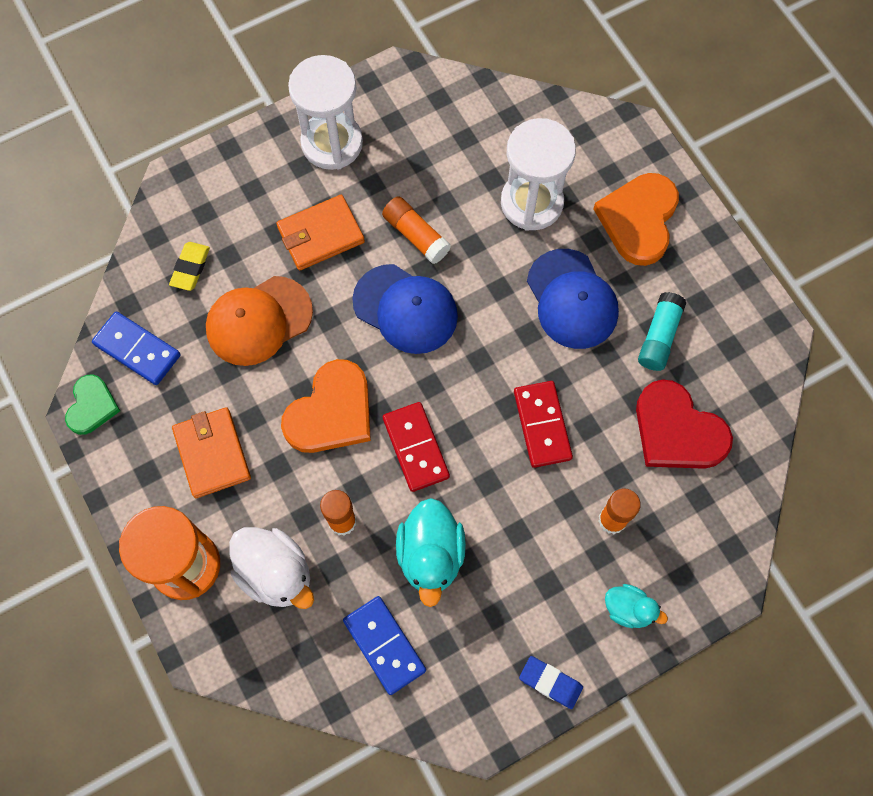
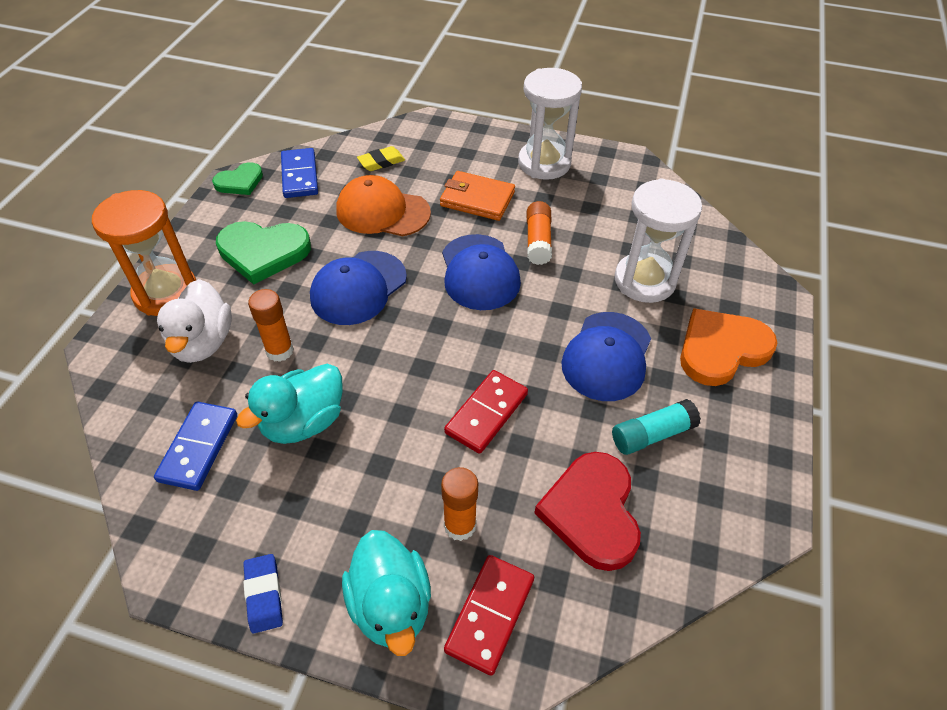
camera: 45 degrees right, 20 degrees down
orange wallet [172,407,251,498] -> green heart [216,221,311,284]
orange heart [281,359,371,453] -> blue cap [310,251,407,325]
red domino [383,402,450,492] -> red domino moved to [444,555,534,676]
turquoise duck [605,584,668,628] -> turquoise duck [342,530,431,656], size x1.71

